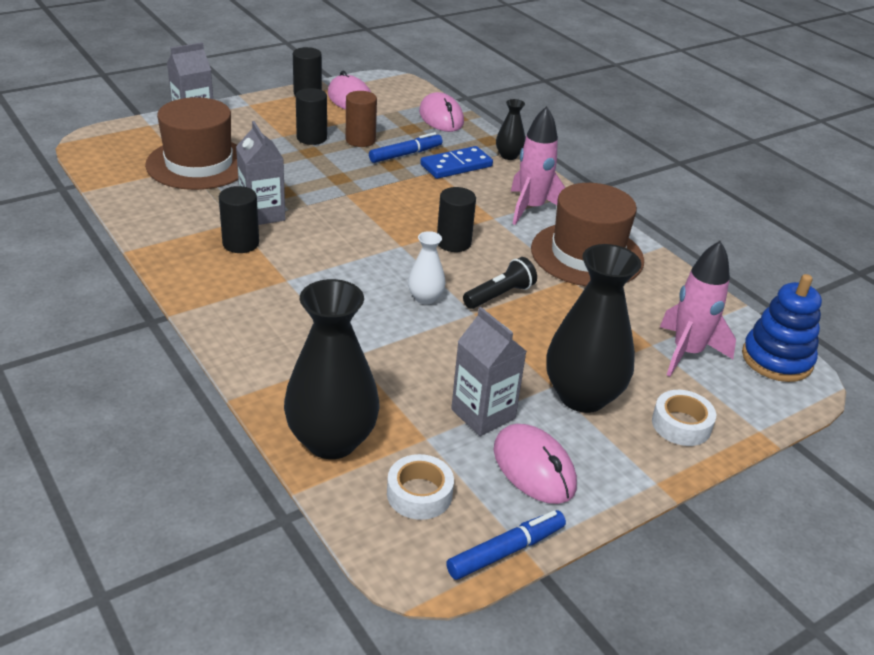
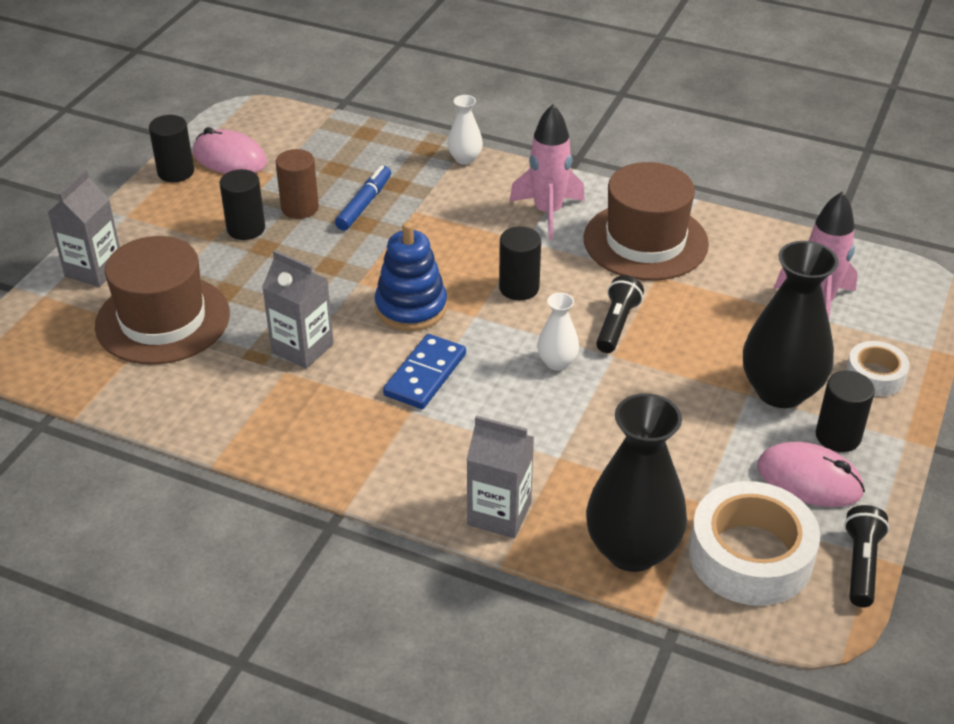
camera: 30 degrees left, 5 degrees up
black cylinder [219,186,259,253] -> black cylinder moved to [816,371,875,452]
white tape [387,454,454,520] -> white tape [689,481,820,606], size x1.84
pink mouse [419,92,464,132] -> none
blue domino [420,146,493,179] -> blue domino moved to [383,334,466,409]
blue marker [446,510,566,580] -> black flashlight [844,505,889,607]
grey carton [451,307,527,436] -> grey carton moved to [466,416,534,538]
black vase [496,99,525,160] -> white vase [448,95,483,165]
blue stacking toy [742,274,822,382] -> blue stacking toy moved to [375,222,447,331]

